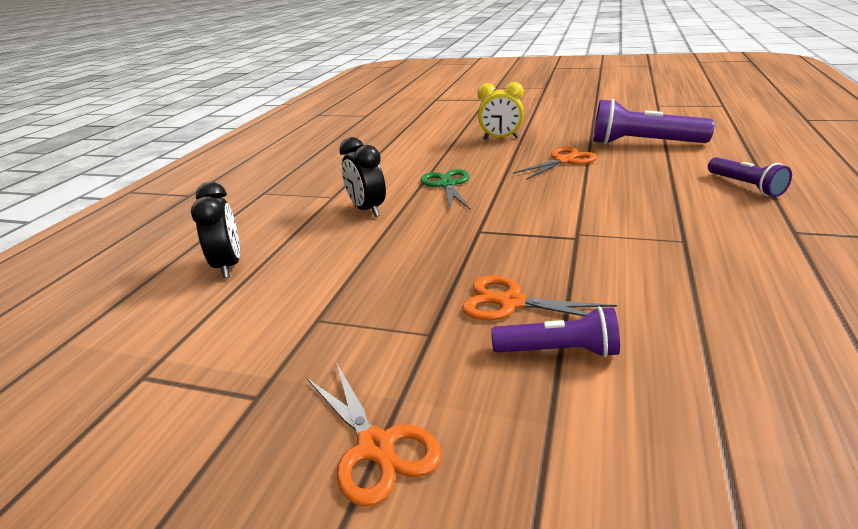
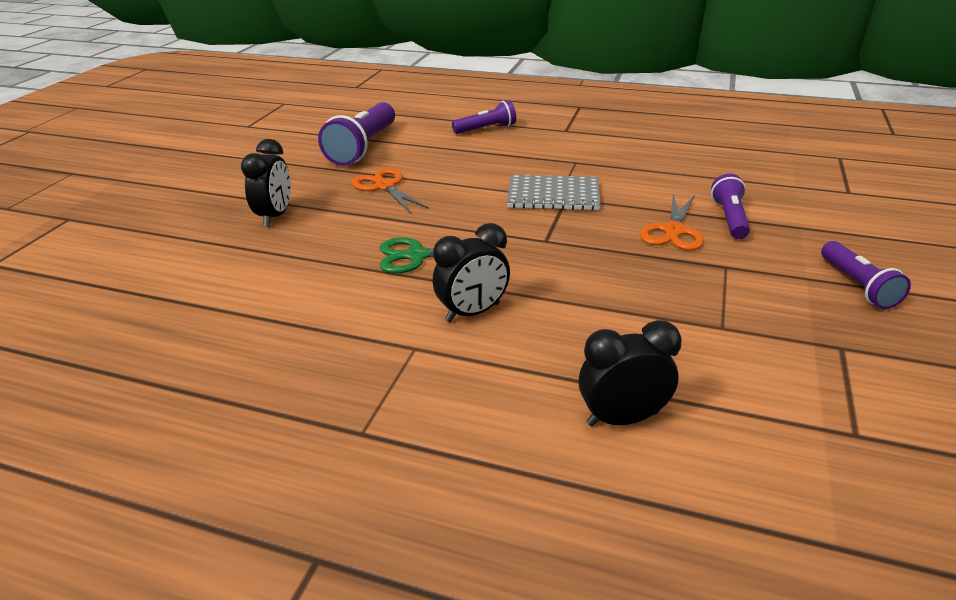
camera: 90 degrees left, 5 degrees up
orange scissors [307,364,442,507] -> purple flashlight [821,241,911,309]
yellow clock [478,82,524,139] -> black clock [241,139,291,227]
none -> grey notebook [507,175,601,211]

